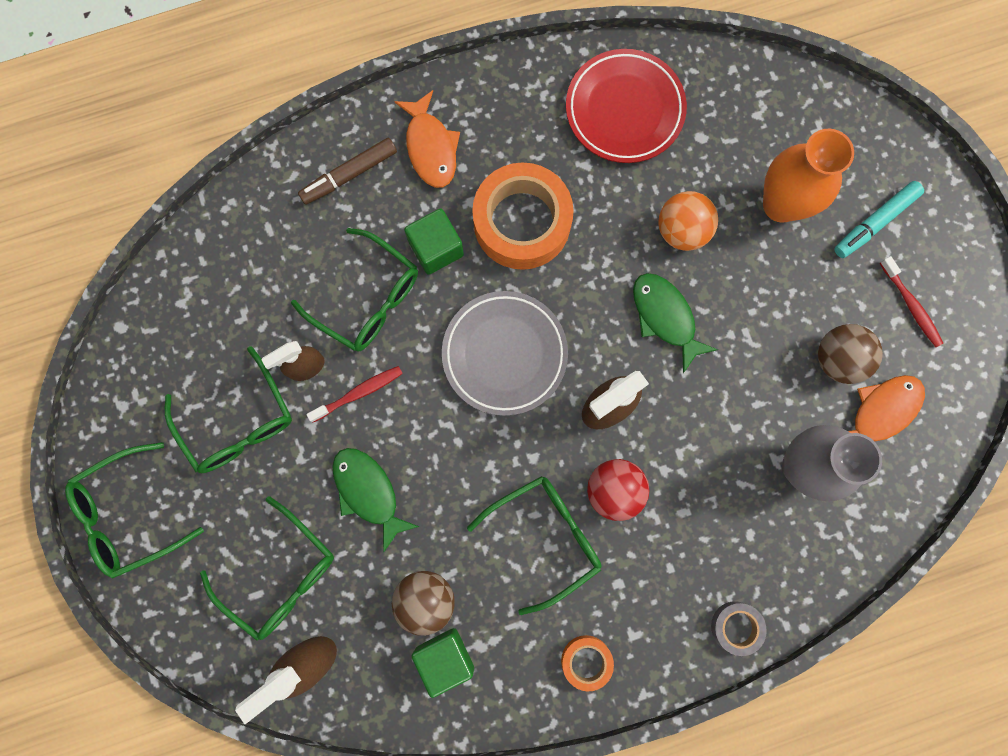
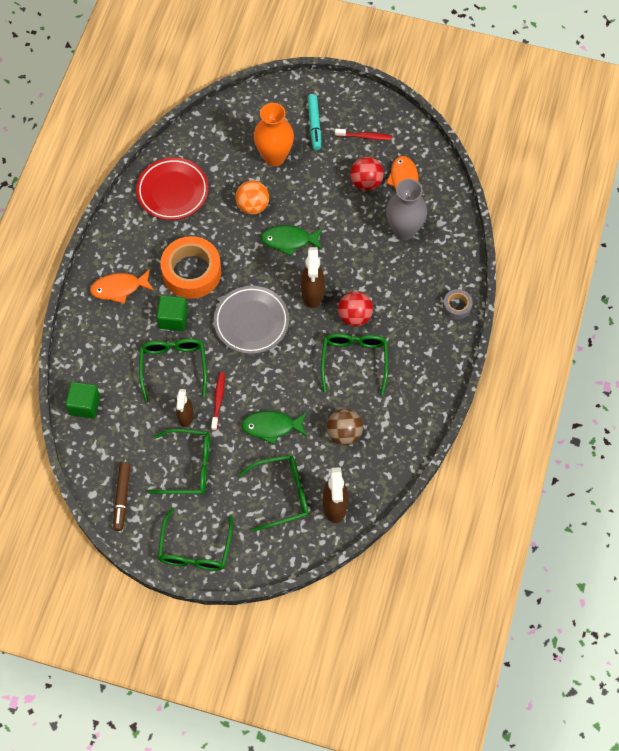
camera: 55 degrees left, 15 degrees down
green glasses [291,228,418,352] -> green glasses turned 75 degrees counterclockwise [139,338,207,401]
brown marker [298,138,397,205] -> brown marker moved to [113,462,130,531]
orange fish [394,90,460,188] -> orange fish turned 150 degrees clockwise [90,269,154,304]
green cube [412,628,474,698] -> green cube moved to [65,382,100,419]
orange tape [561,635,614,691] -> none
brown ball [818,324,883,384] -> red ball [350,157,384,191]

